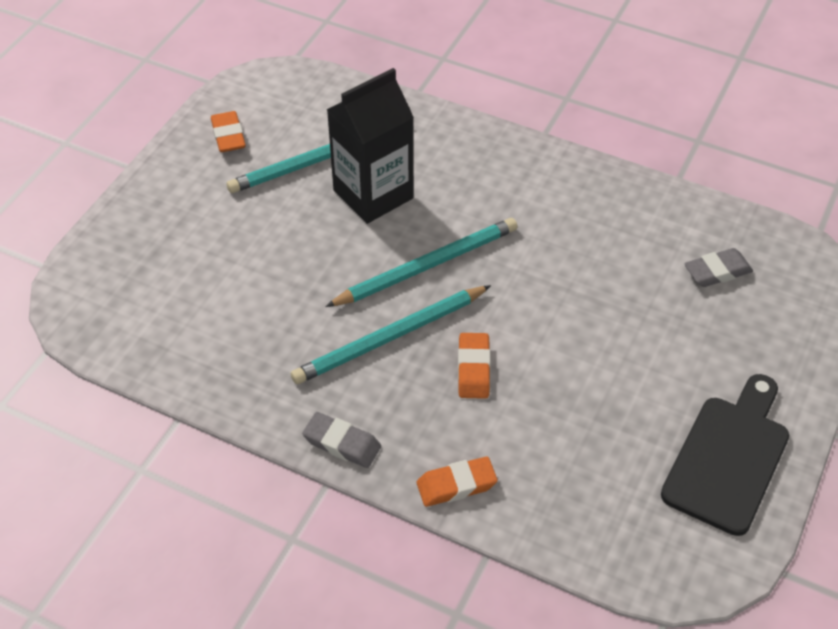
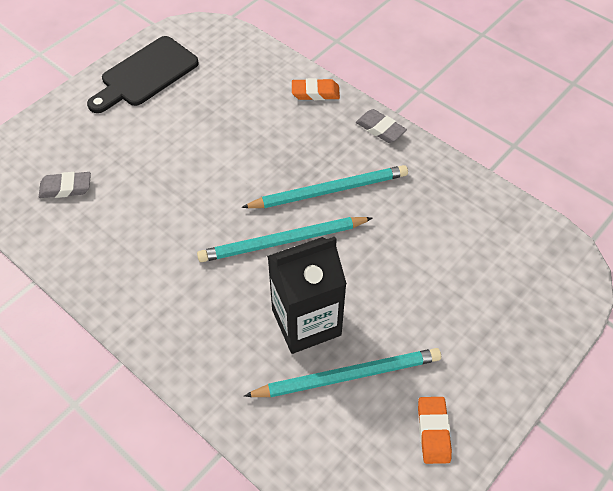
camera: 165 degrees left, 5 degrees up
orange eraser [458,333,491,399] -> none

